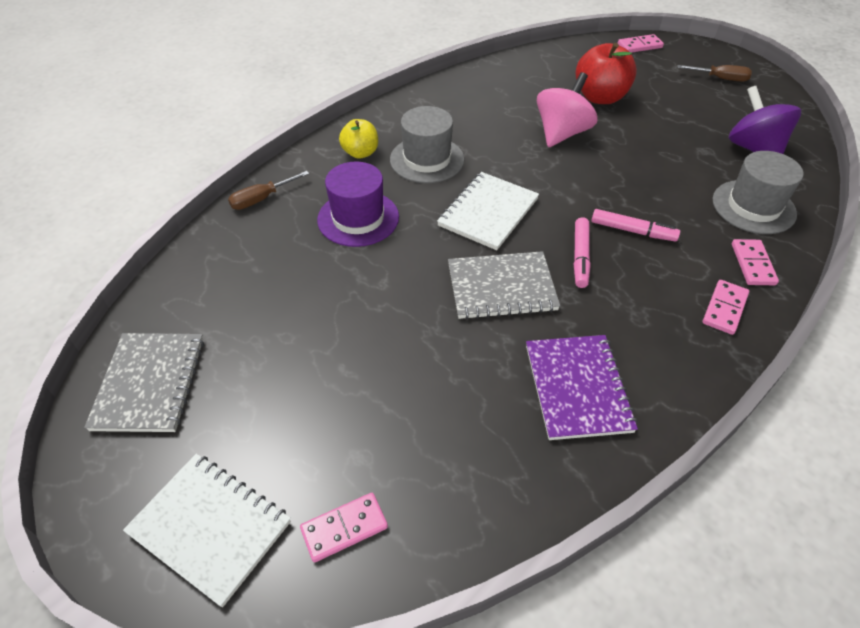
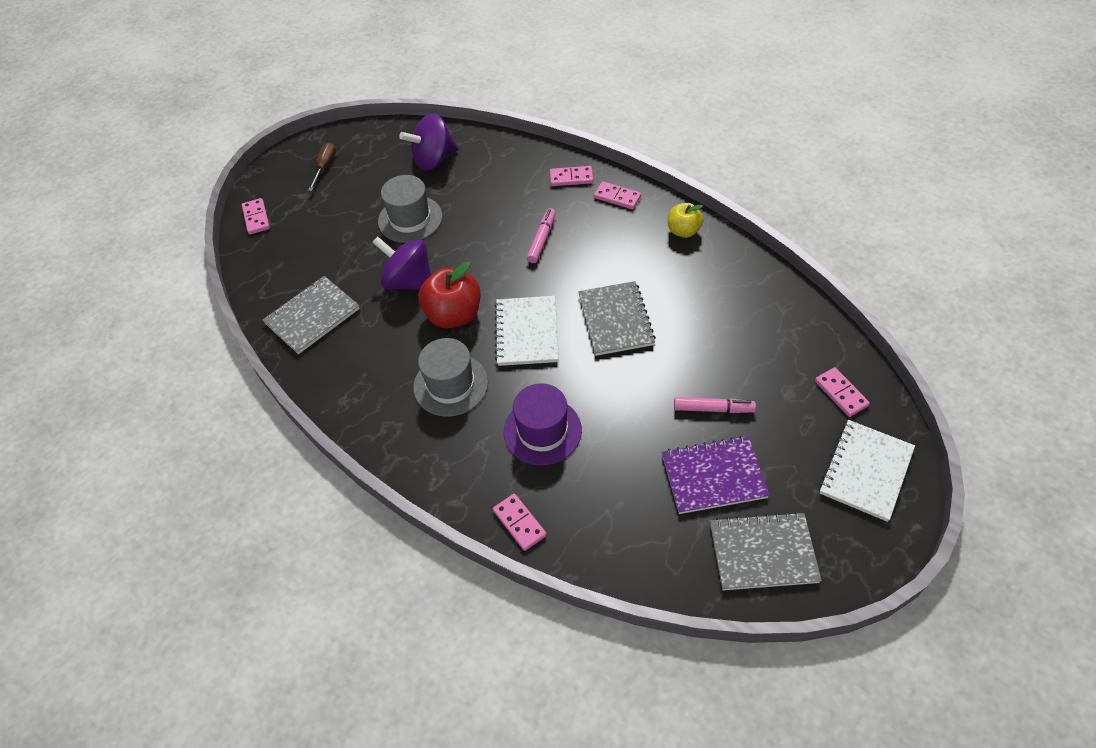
camera: 90 degrees left, 5 degrees up
brown screwdriver [228,171,309,210] -> pink domino [493,494,547,551]
yellow apple [339,119,378,159] -> yellow apple moved to [668,203,703,238]
white notebook [437,172,539,250] -> white notebook turned 60 degrees clockwise [494,296,559,366]
purple notebook [526,335,638,440] -> purple notebook moved to [662,436,770,514]
pink spinning top [537,72,597,147] -> purple spinning top [372,236,431,290]
pink marker [574,217,591,288] -> pink marker moved to [674,397,756,413]
red apple [575,43,637,104] -> red apple moved to [418,262,480,328]
grey hat [713,151,804,234] -> grey hat moved to [378,175,442,243]
none -> grey notebook [262,276,360,354]

